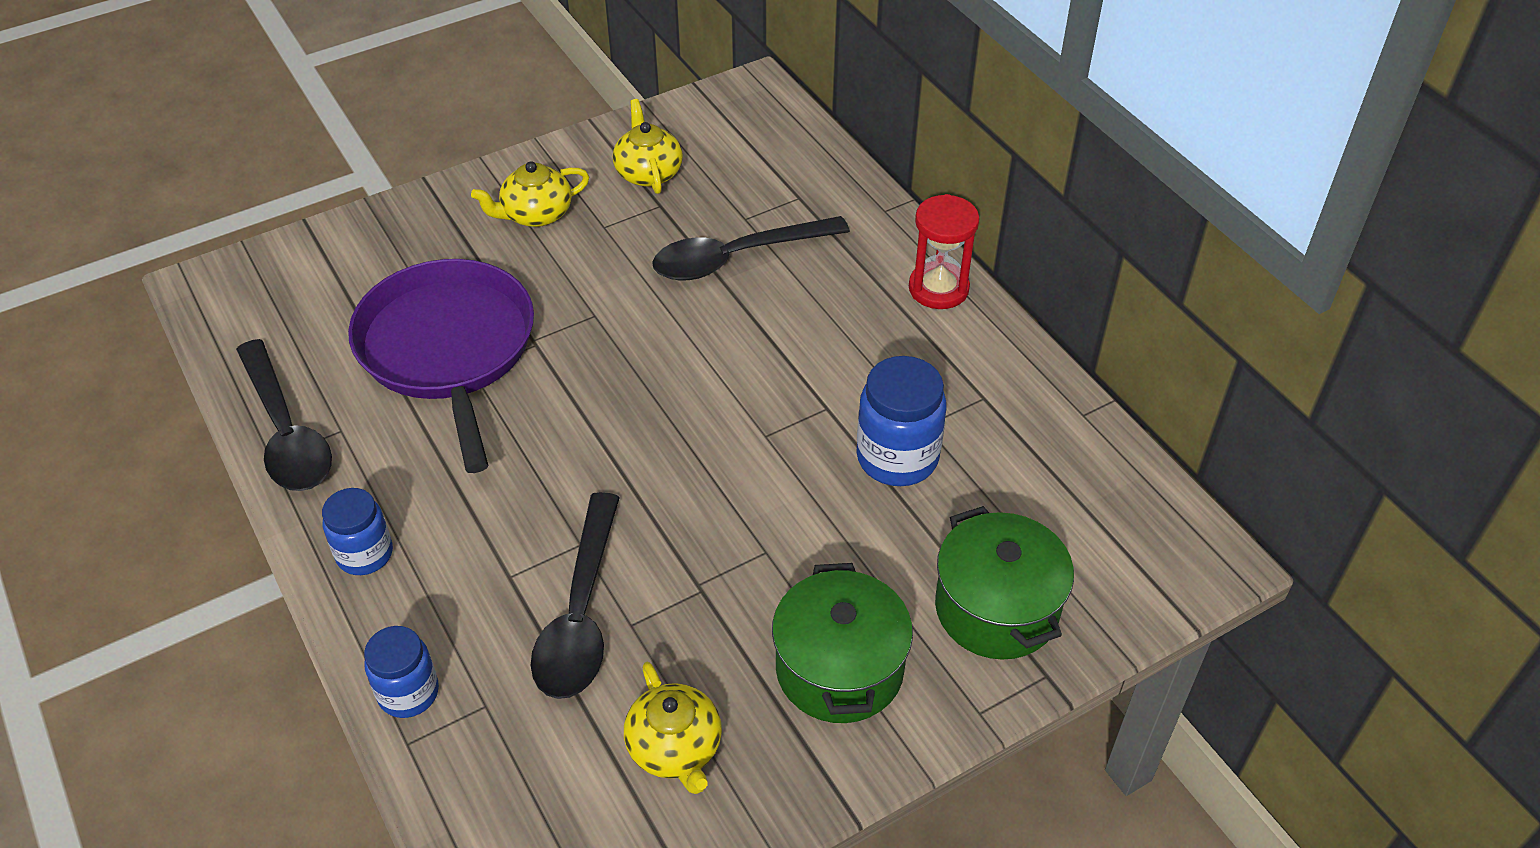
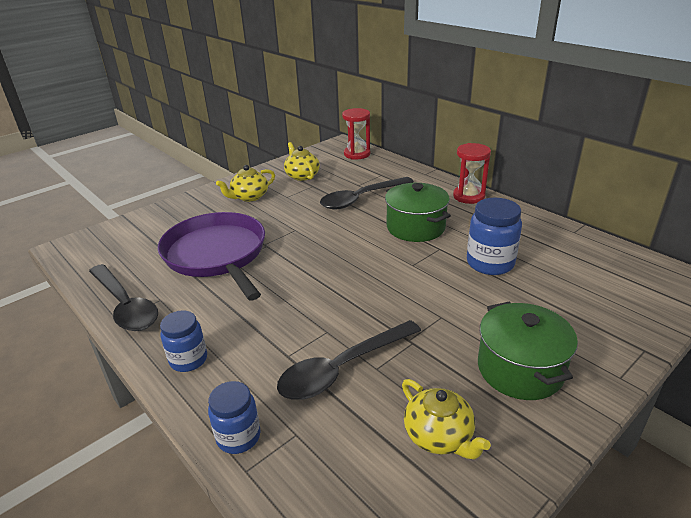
camera: 10 degrees left, 15 degrees down
black spoon [531,492,620,699] -> black spoon turned 60 degrees clockwise [277,320,421,400]
green pot [935,506,1074,660] -> green pot moved to [385,183,451,242]
none -> red hourglass [342,108,370,160]

